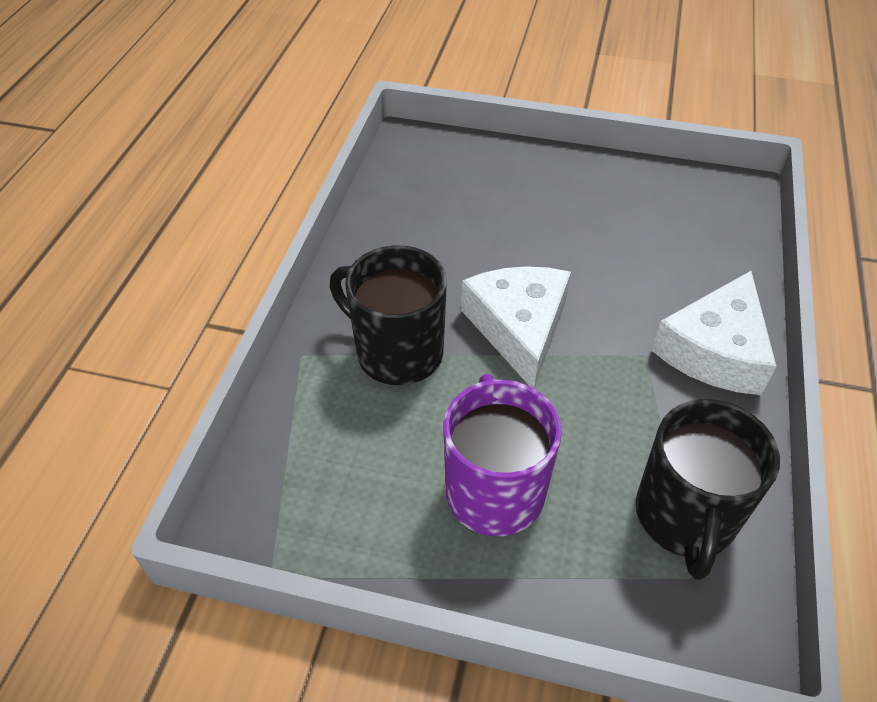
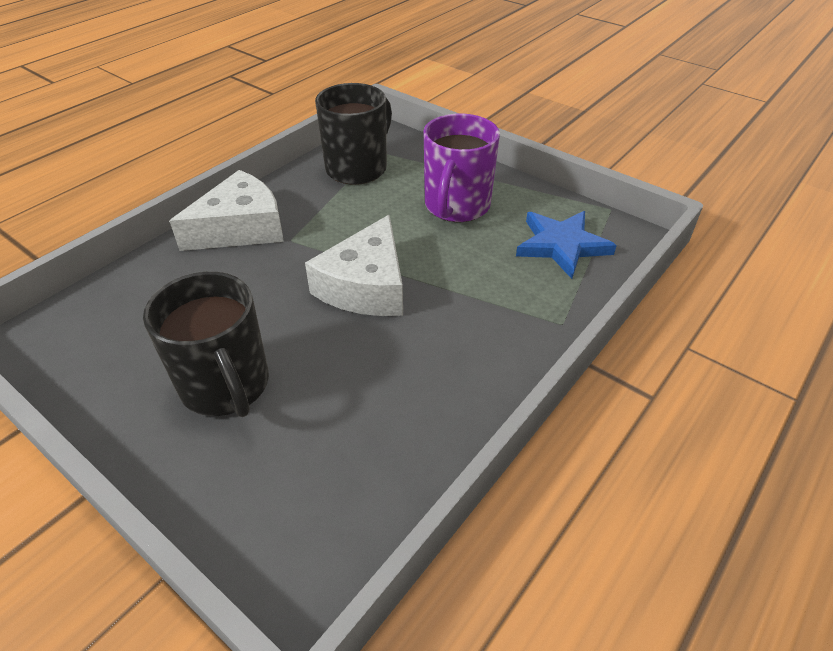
camera: 155 degrees left, 5 degrees down
black mug [330,245,447,385] -> black mug moved to [143,272,269,417]
none -> blue star [516,211,617,279]

